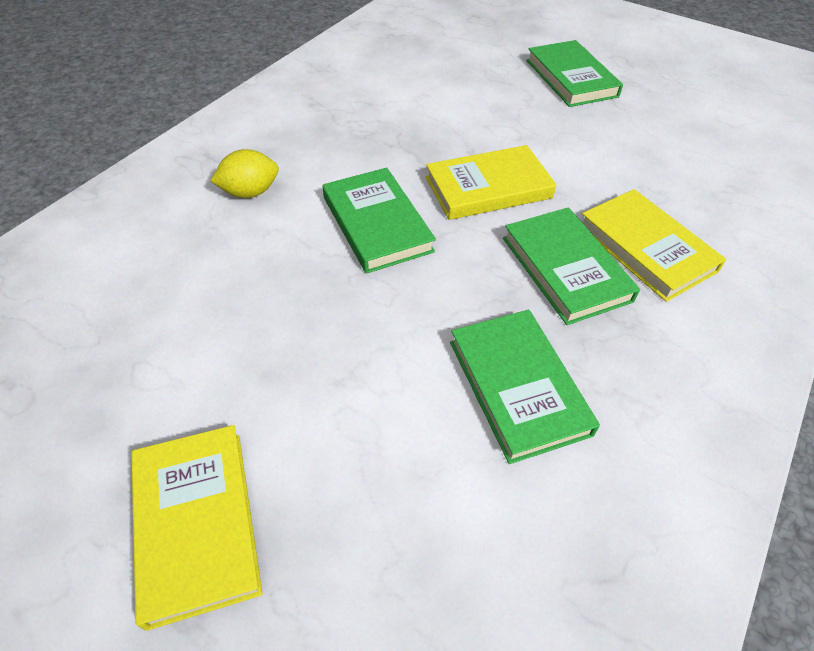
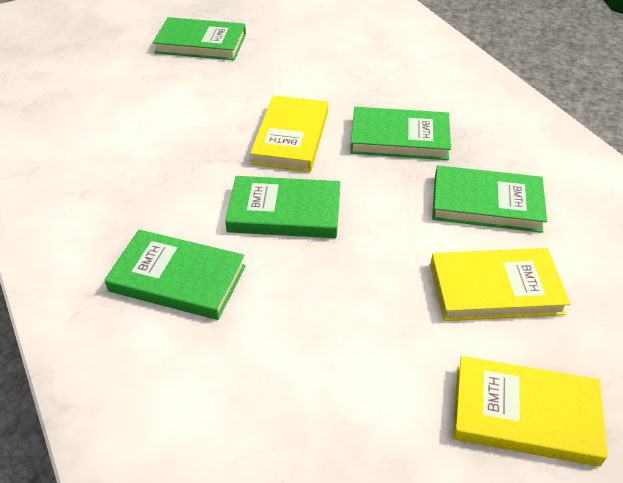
camera: 60 degrees left, 5 degrees down
yellow lemon [210,149,279,198] -> green book [104,230,246,320]
yellow book [582,189,727,302] -> yellow book moved to [430,248,570,321]

